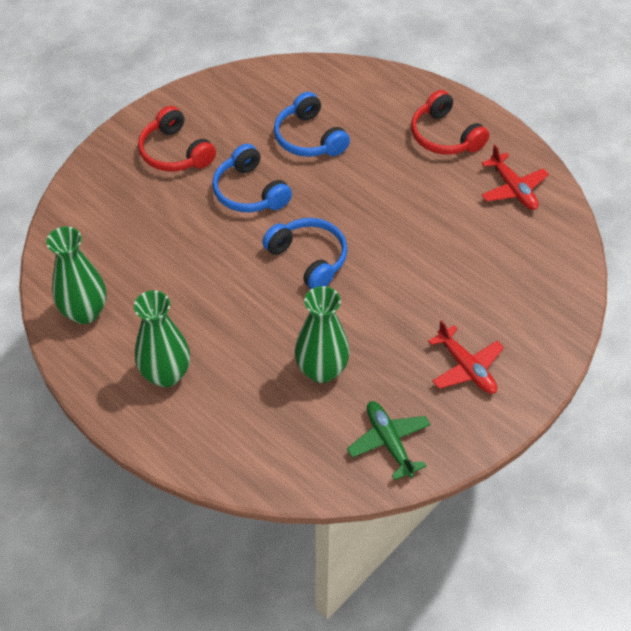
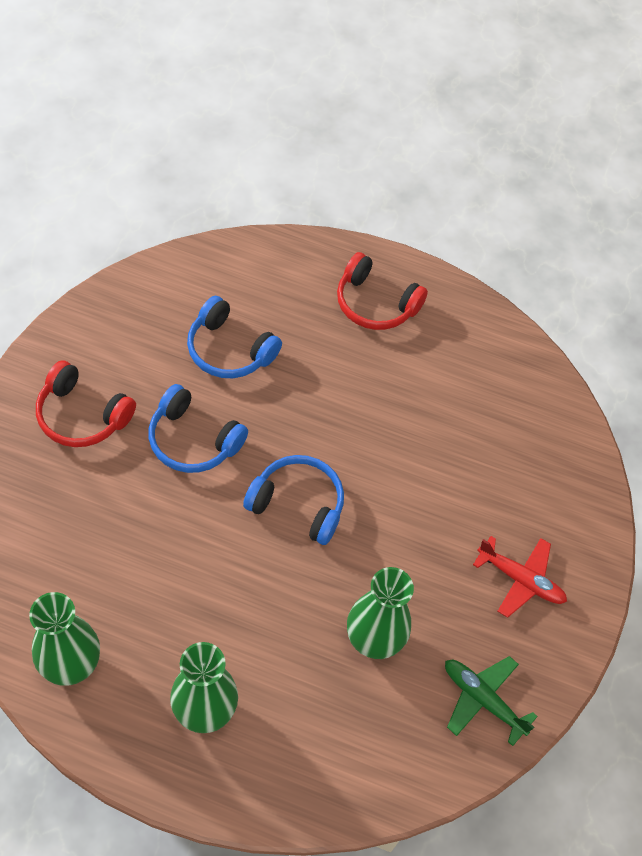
camera: 30 degrees left, 5 degrees up
red plane [481,145,549,210] -> none

